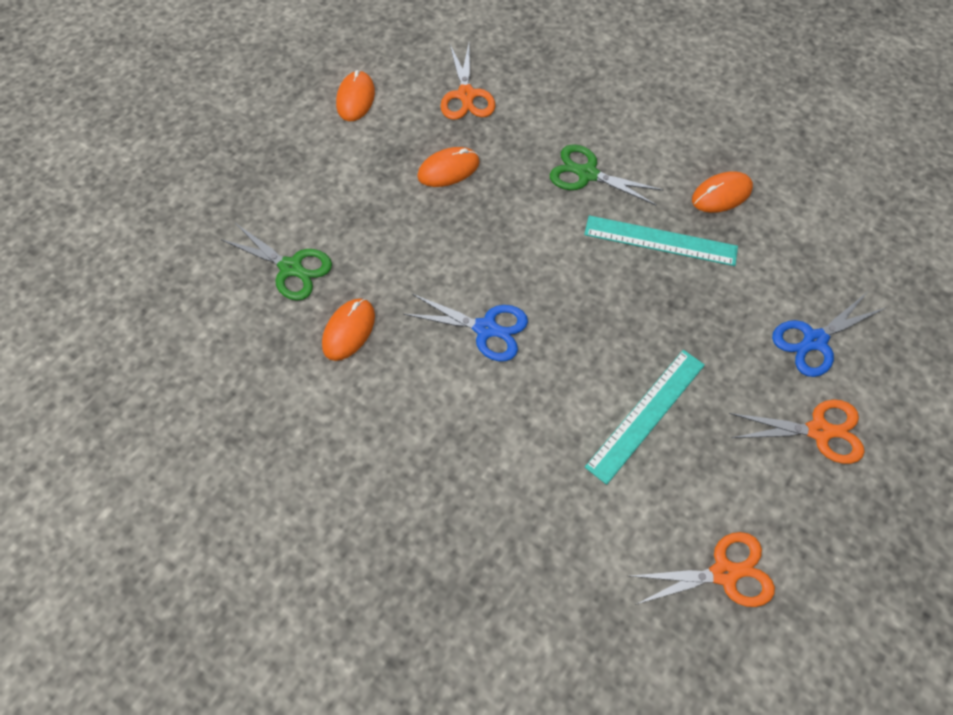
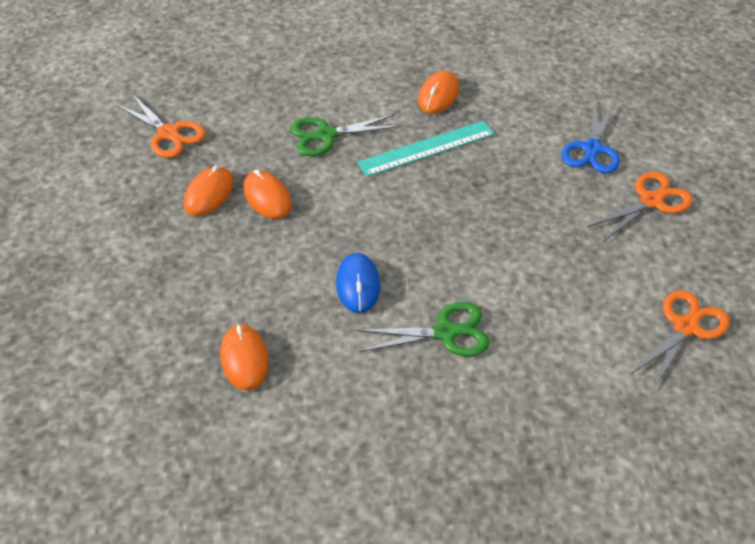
camera: 40 degrees left, 15 degrees down
green scissors [221,223,332,301] -> green scissors moved to [356,302,490,357]
orange mouse [336,70,375,121] -> orange mouse moved to [243,170,292,219]
blue scissors [403,294,528,361] -> blue mouse [336,253,380,313]
turquoise ruler [585,350,705,485] -> none

